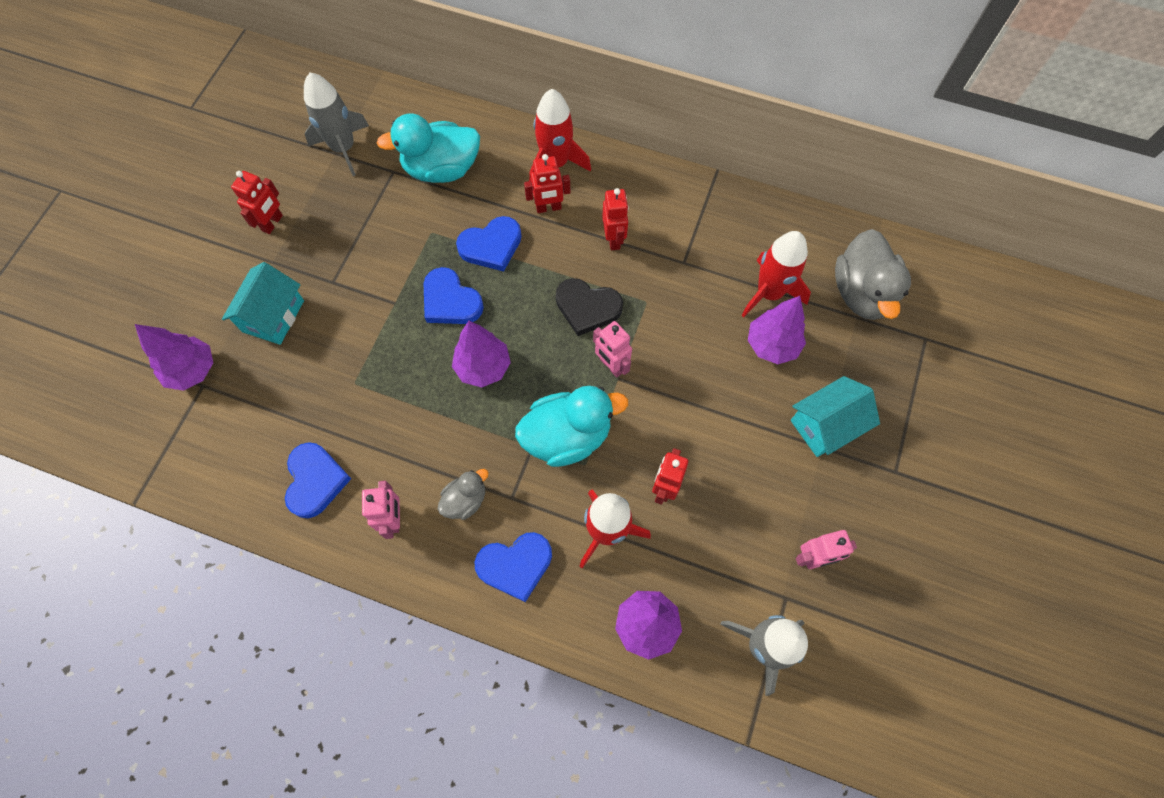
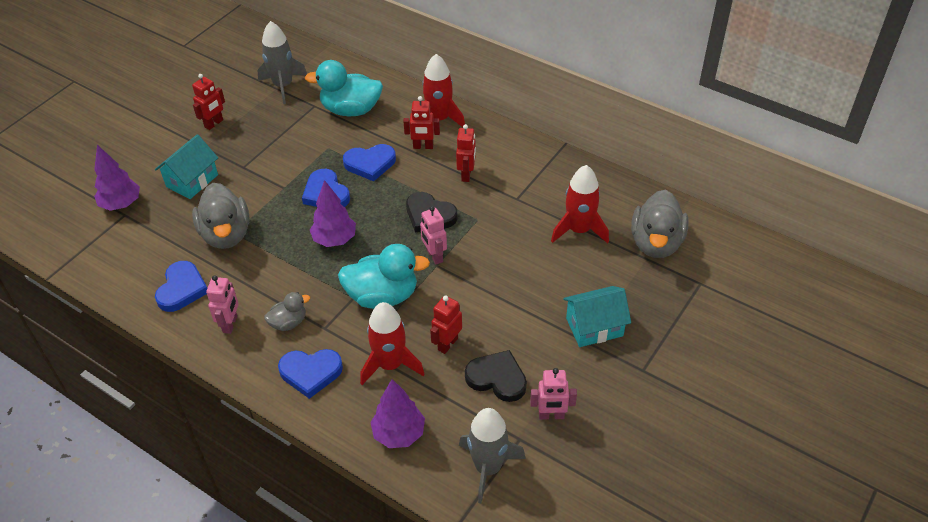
camera: 15 degrees right, 20 degrees down
purple tree [748,296,806,364] -> none
none -> grey duck [192,183,250,249]
none -> black heart [465,350,527,402]

